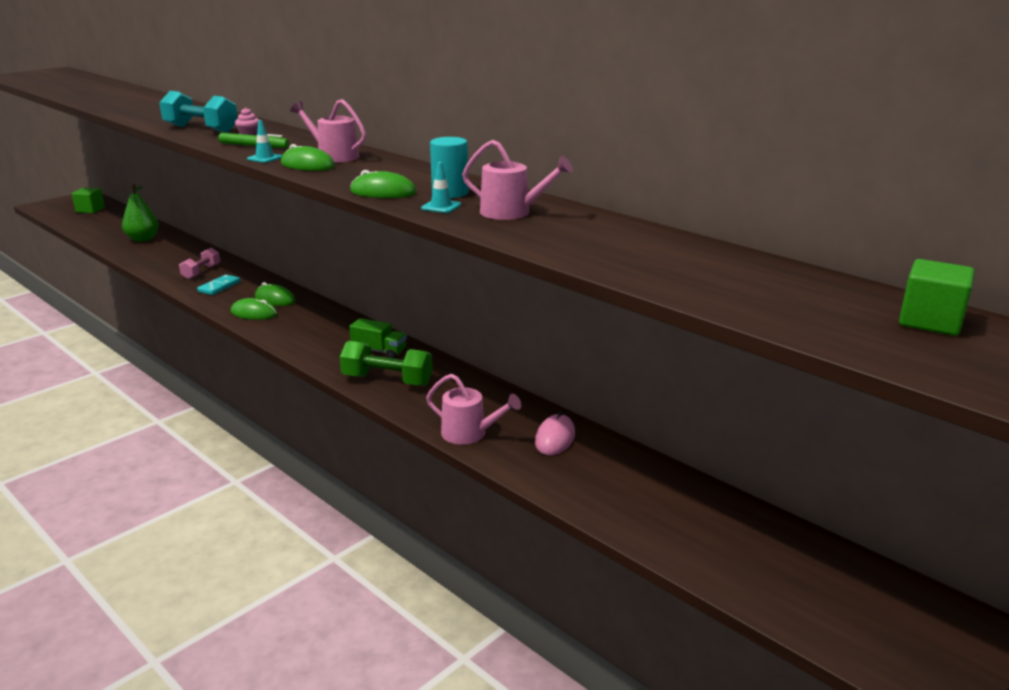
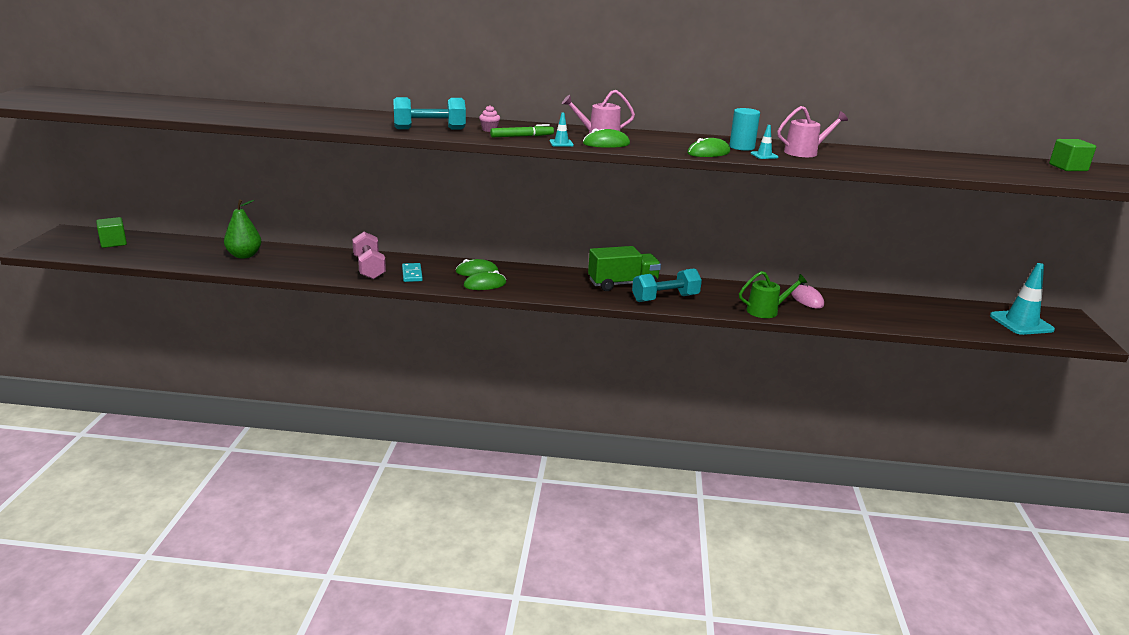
camera: 40 degrees left, 0 degrees up
pink dumbbell [179,248,220,279] -> pink dumbbell [352,232,386,279], size x1.51
green dumbbell [340,341,433,386] -> turquoise dumbbell [632,268,702,302]
green truck [349,318,407,358] -> green truck [588,246,661,291], size x1.62
pink watering can [426,374,521,445] -> green watering can [739,271,807,318]
none -> turquoise traffic cone [990,263,1055,335]

